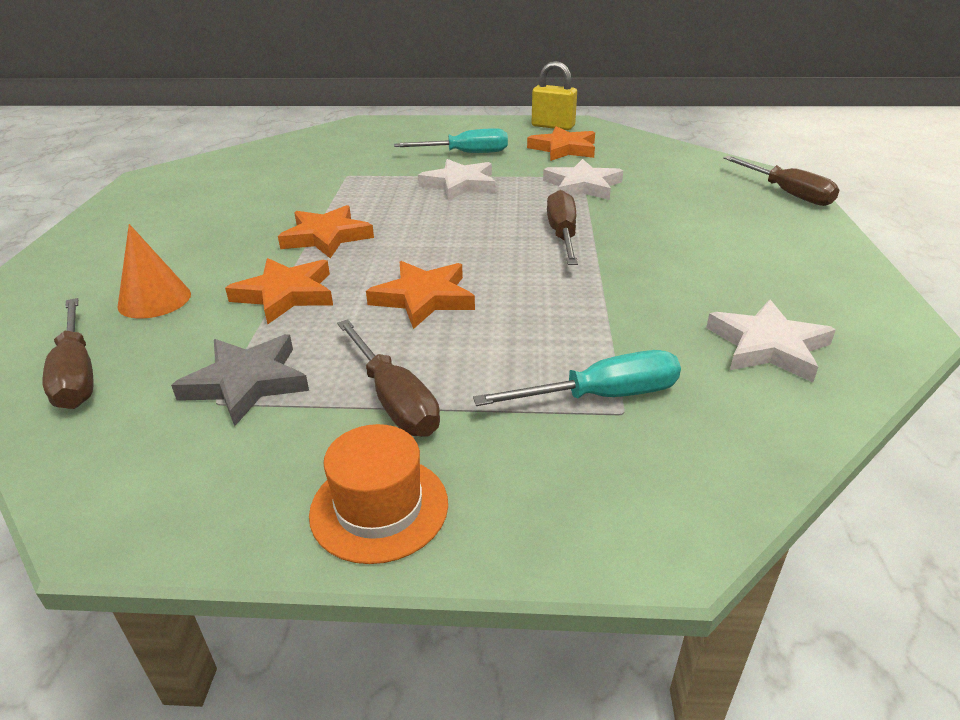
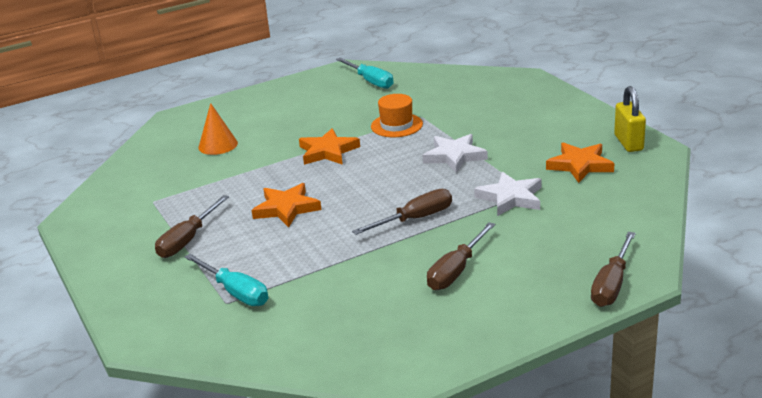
camera: 60 degrees right, 5 degrees down
brown screwdriver [43,298,93,409] -> brown screwdriver moved to [427,222,495,290]
grey star [171,334,309,426] -> none
orange star [225,258,333,325] -> none
orange hat [309,424,448,564] -> orange hat moved to [371,94,423,137]
turquoise screwdriver [394,128,508,153] -> turquoise screwdriver moved to [336,58,394,89]
white star [706,300,836,382] -> none

